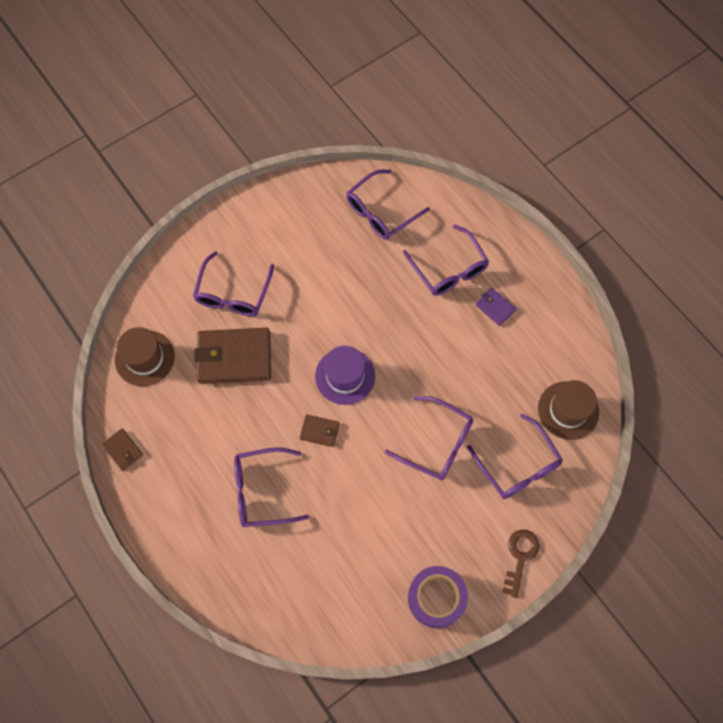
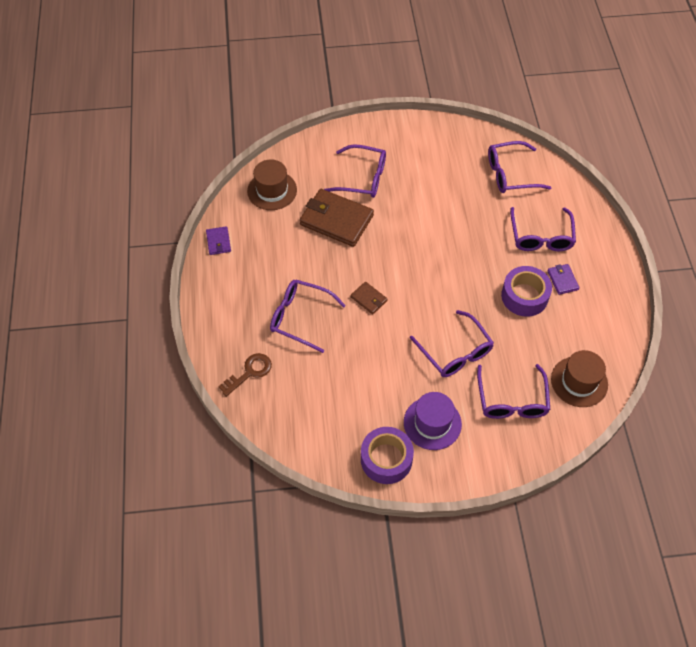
camera: 30 degrees right, 10 degrees down
brown wallet [101,429,143,471] -> purple wallet [206,226,231,255]
purple glasses [193,251,274,316] -> purple glasses turned 120 degrees counterclockwise [324,144,386,198]
purple hat [315,346,375,405] -> purple hat moved to [404,392,462,450]
brown key [502,529,540,598] -> brown key moved to [218,353,272,397]
none -> purple tape [501,266,552,317]

